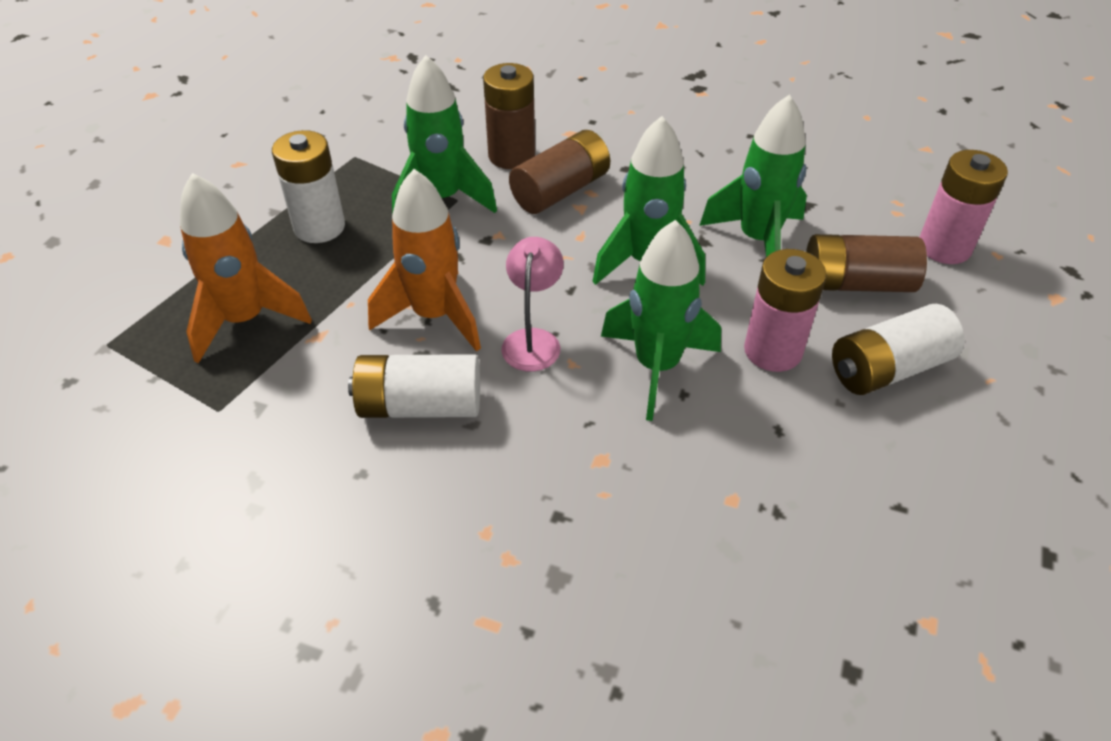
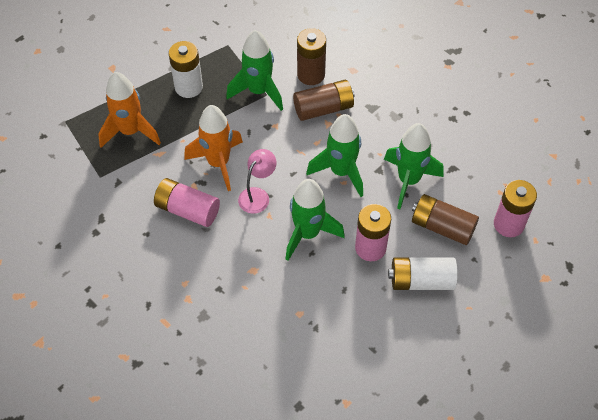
camera: 25 degrees right, 10 degrees up
white battery [348,354,480,418] -> pink battery [154,178,220,227]

